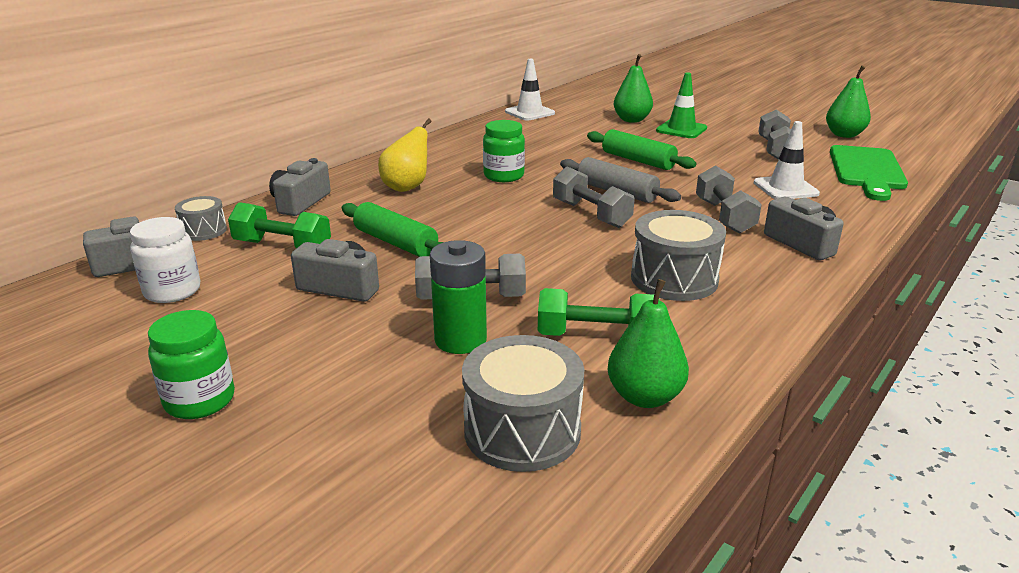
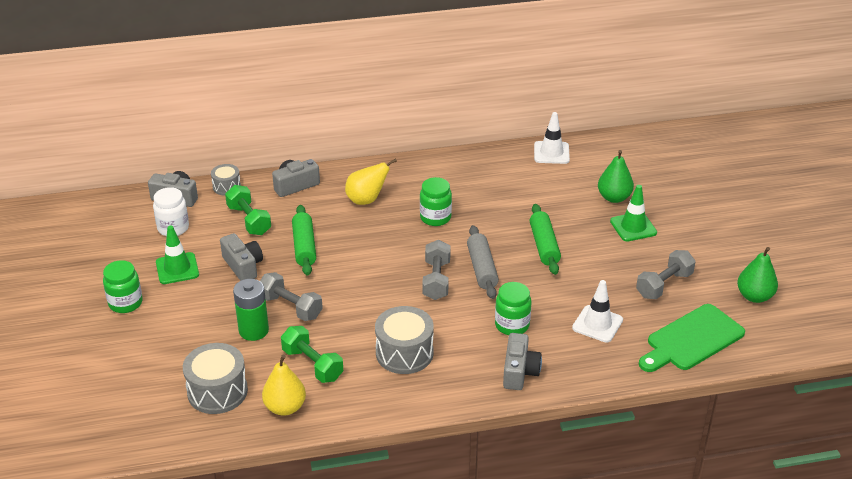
camera: 40 degrees right, 10 degrees up
green pear [608,279,689,408] -> yellow pear [262,355,306,416]
grey dumbbell [696,165,762,234] -> green jar [495,282,531,335]
none -> green traffic cone [156,225,199,284]

